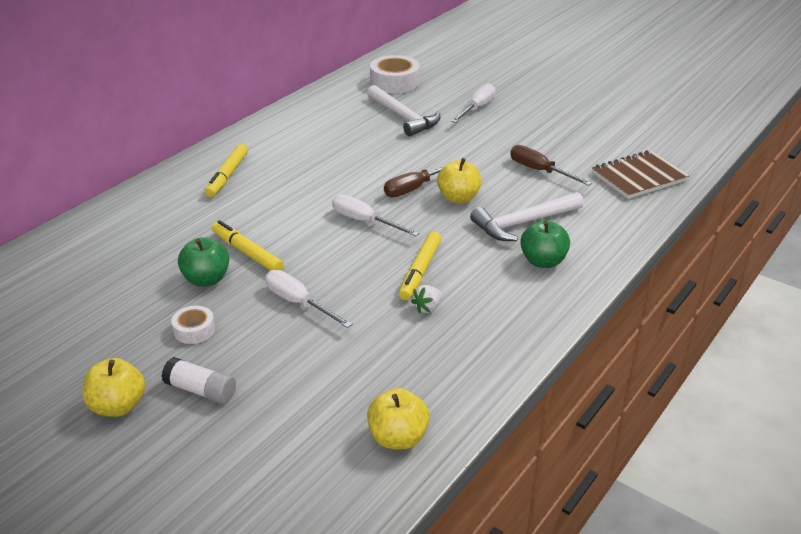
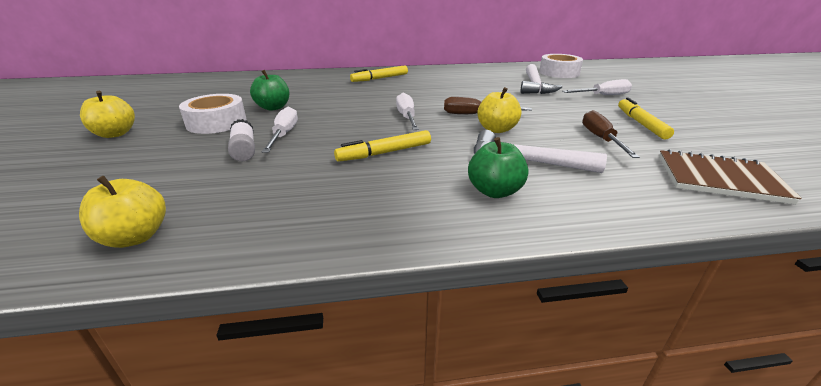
camera: 45 degrees right, 5 degrees down
white glue stick [162,357,236,404] -> white glue stick moved to [228,119,255,161]
white tape [171,306,215,344] -> white tape [179,94,246,134], size x1.83
yellow marker [212,220,284,271] -> yellow marker moved to [618,97,674,140]
white strawberry [411,285,442,313] -> none

